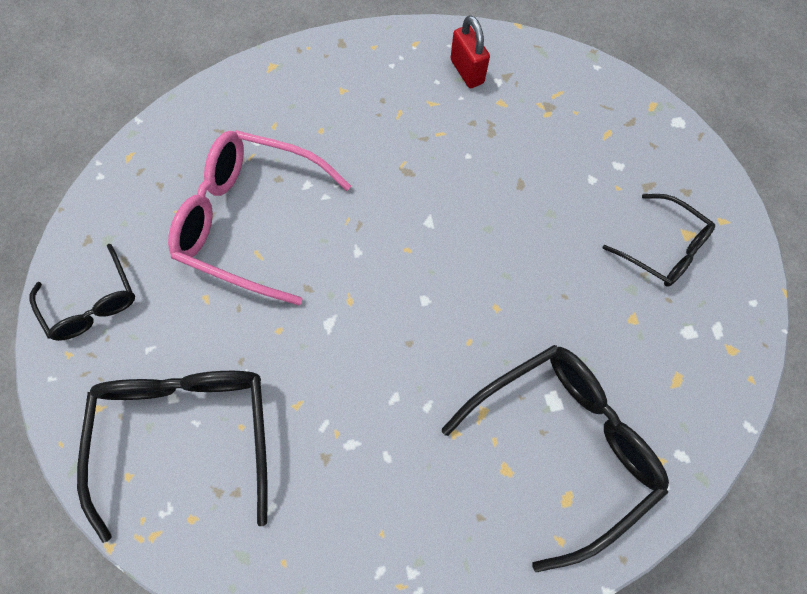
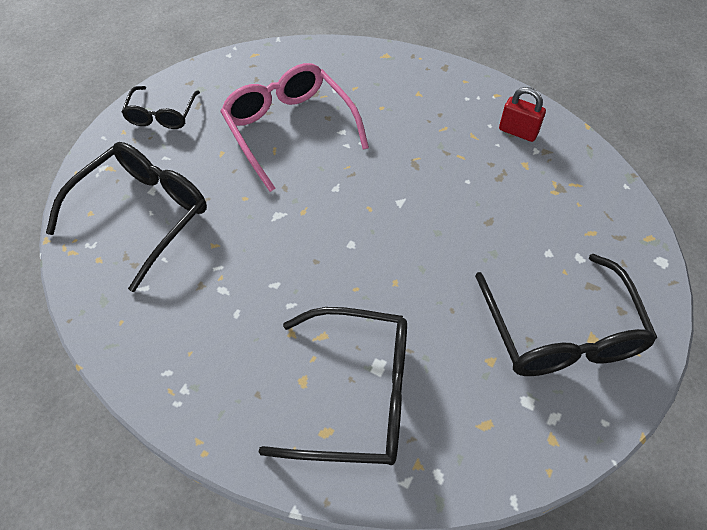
camera: 40 degrees right, 15 degrees down
red padlock [451,15,490,88] -> red padlock turned 75 degrees counterclockwise [499,87,546,142]
black glasses [602,194,715,287] -> black glasses [475,254,657,376], size x1.76

